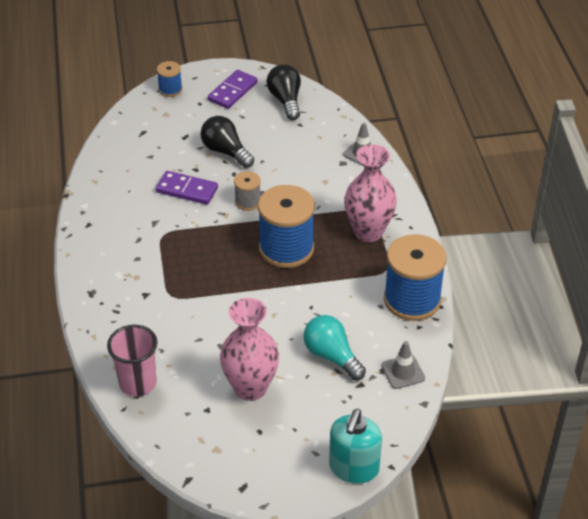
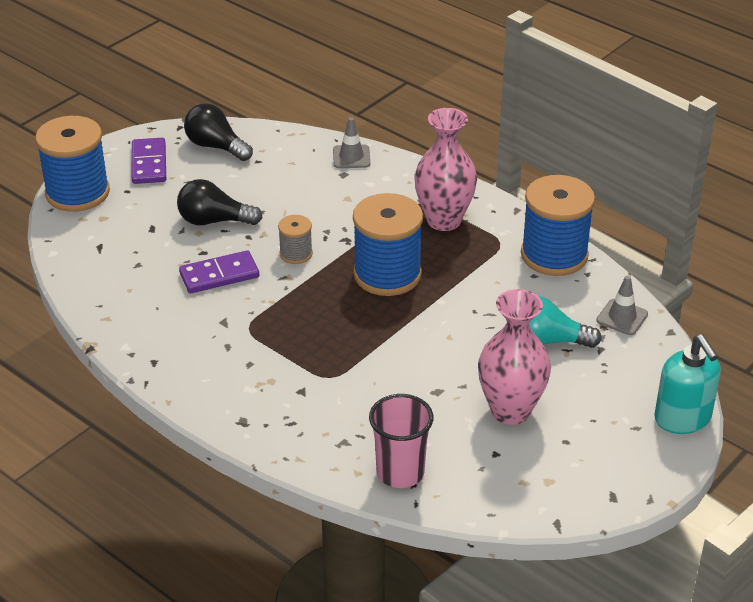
camera: 40 degrees left, 5 degrees down
blue spool [157,61,182,97] -> blue spool [35,116,110,212], size x2.03

